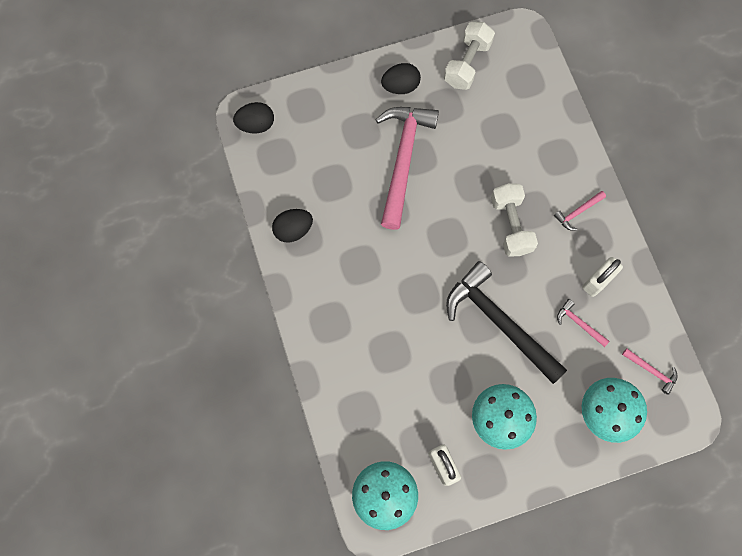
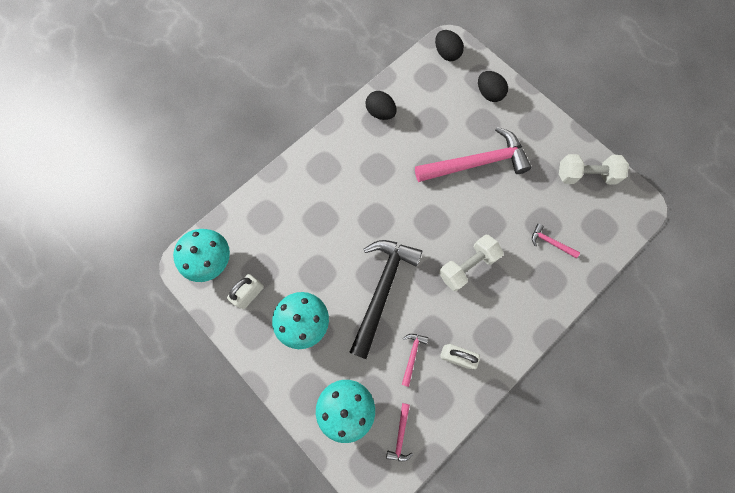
camera: 65 degrees right, 0 degrees up
black egg [381,63,421,94] -> black egg moved to [478,71,508,102]
pink hammer [554,191,606,231] -> pink hammer moved to [532,224,580,258]

